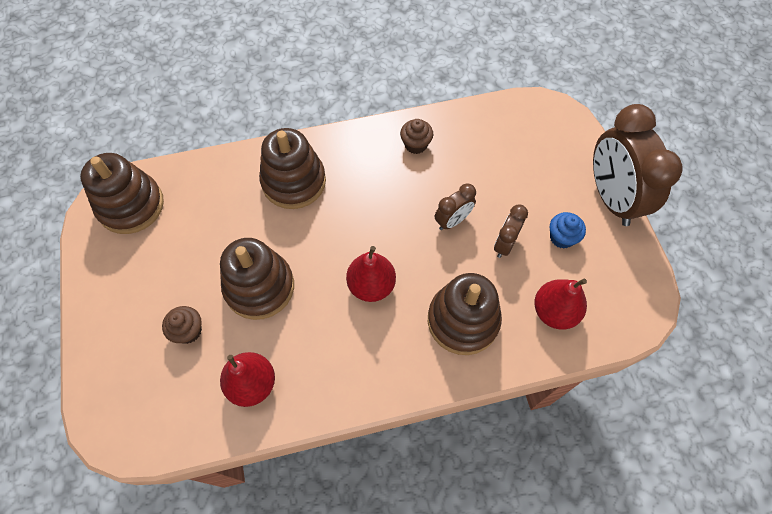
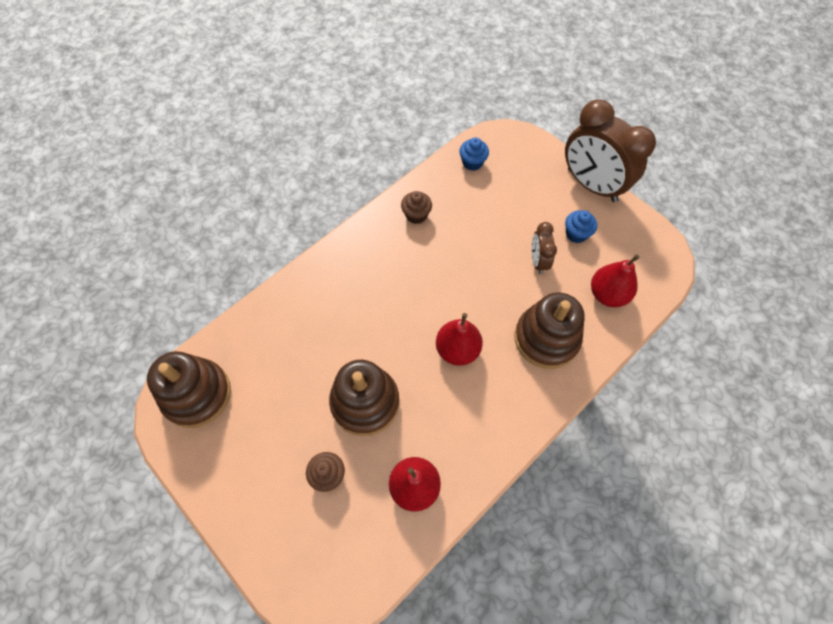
camera: 30 degrees left, 0 degrees up
brown stacking toy [259,128,326,209] -> none
brown clock [435,183,476,230] -> none
none -> blue cupcake [459,137,489,171]

